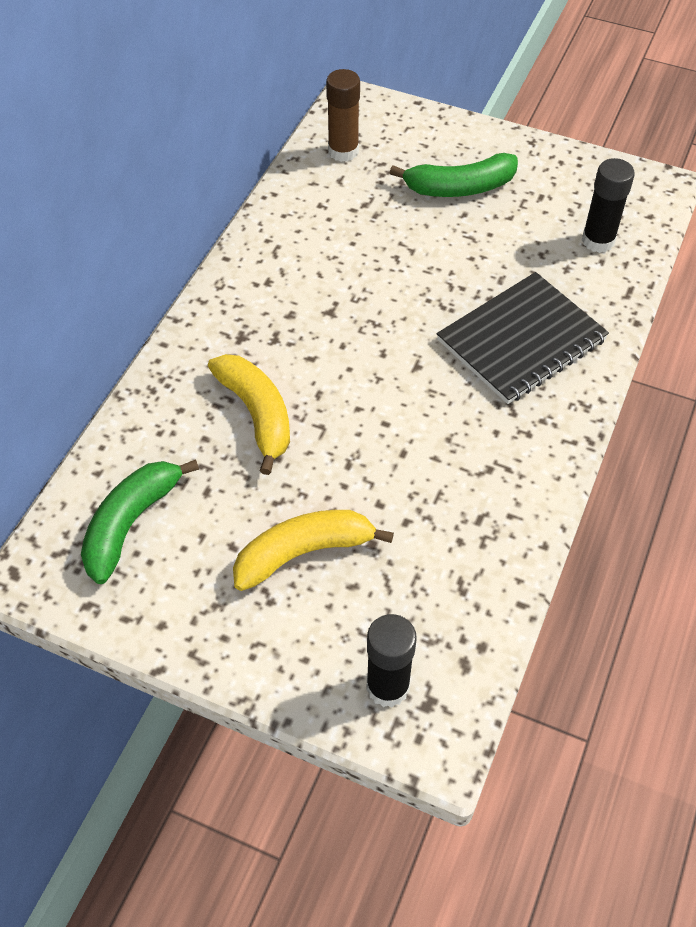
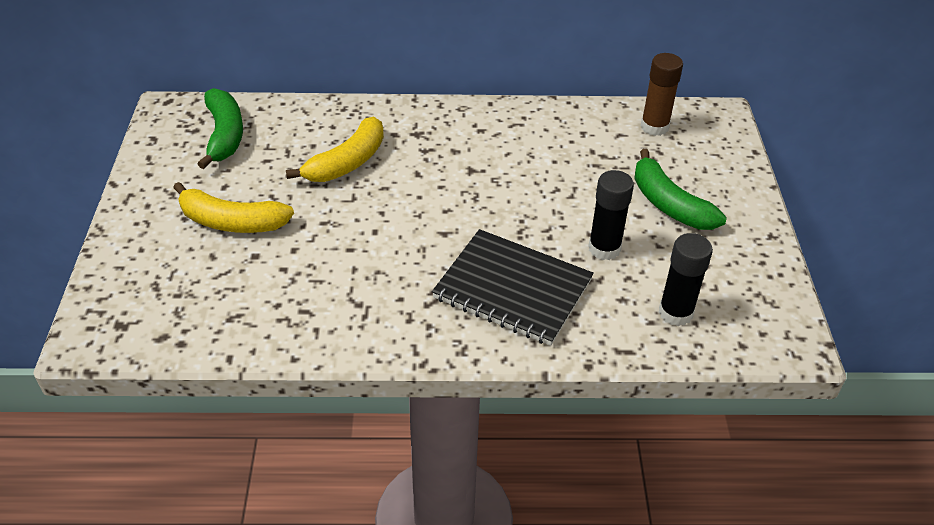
camera: 65 degrees right, 10 degrees down
green banana [81,459,199,584] -> green banana turned 75 degrees clockwise [198,88,243,169]
yellow banana [233,510,394,591] -> yellow banana turned 150 degrees clockwise [173,182,294,233]
black glue stick [366,614,417,707] -> black glue stick moved to [588,170,634,260]

